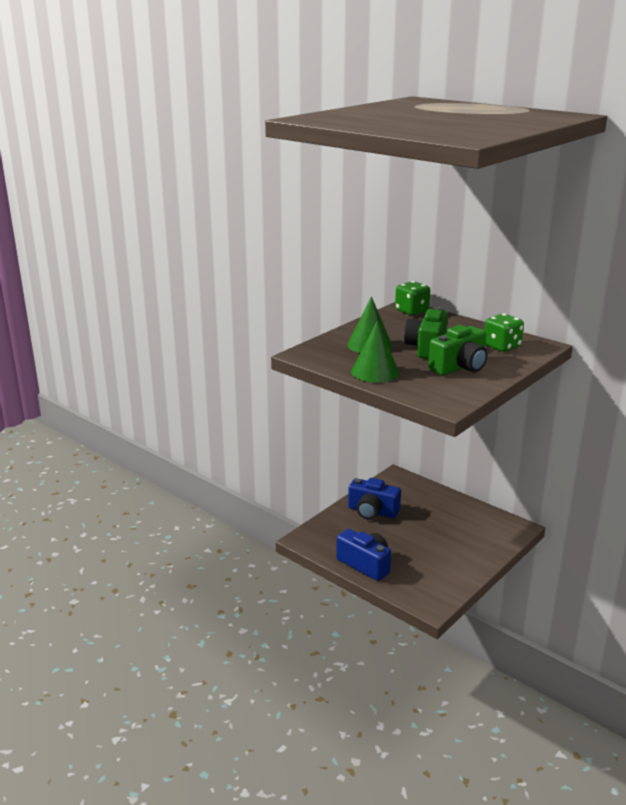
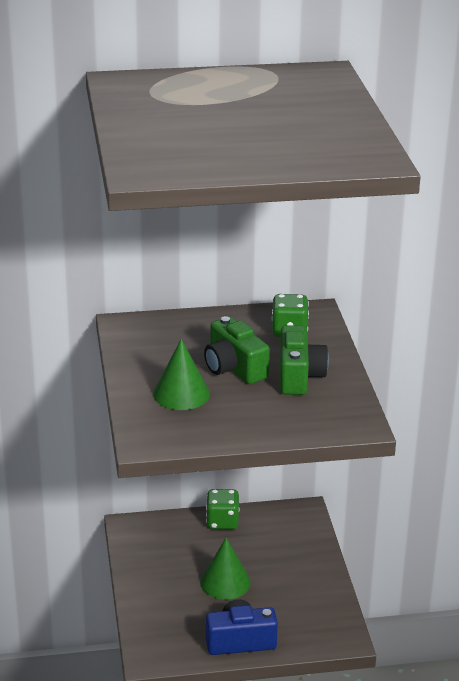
camera: 50 degrees left, 5 degrees up
blue camera [348,478,401,520] -> none
green cone [351,321,399,383] -> green cone moved to [200,538,251,600]
green dice [395,281,430,315] -> green dice moved to [206,489,239,530]

